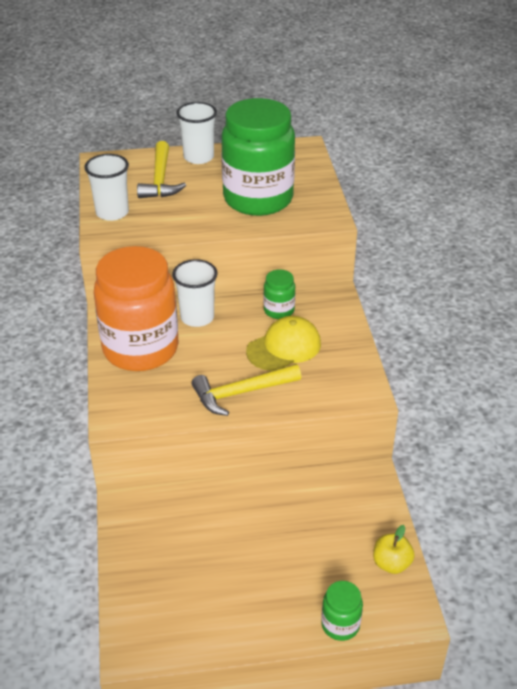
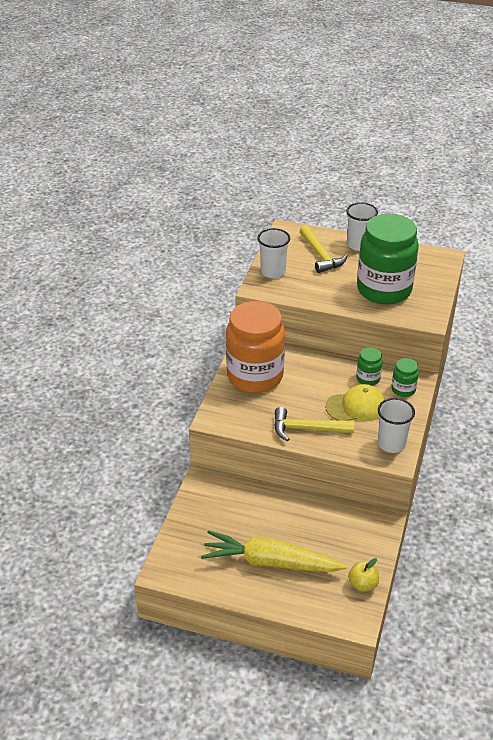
camera: 25 degrees right, 0 degrees up
yellow hammer [137,141,186,198] -> yellow hammer turned 45 degrees counterclockwise [300,225,347,273]
white cup [172,259,218,327] -> white cup moved to [378,398,415,453]
green jar [321,581,363,641] -> green jar moved to [391,358,419,397]
none -> yellow carrot [201,530,347,572]

